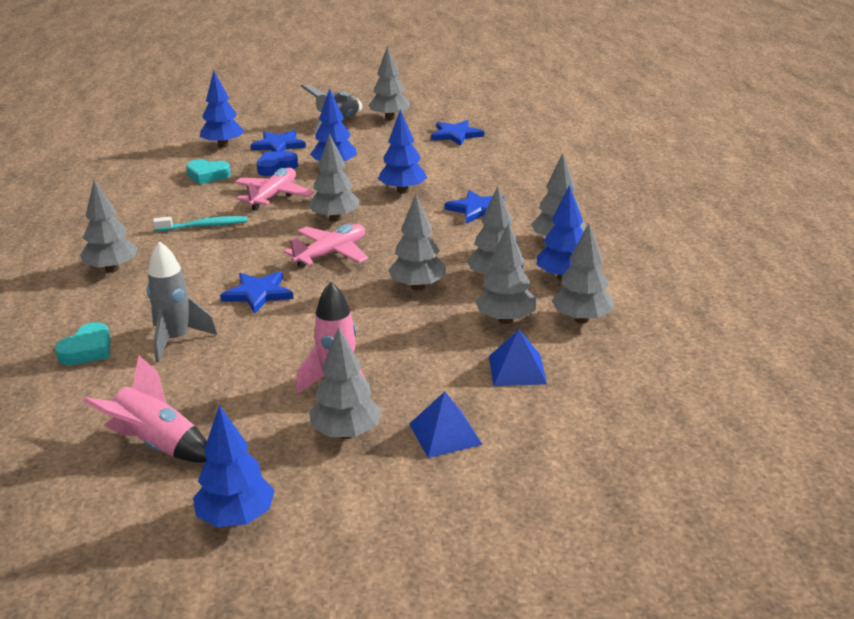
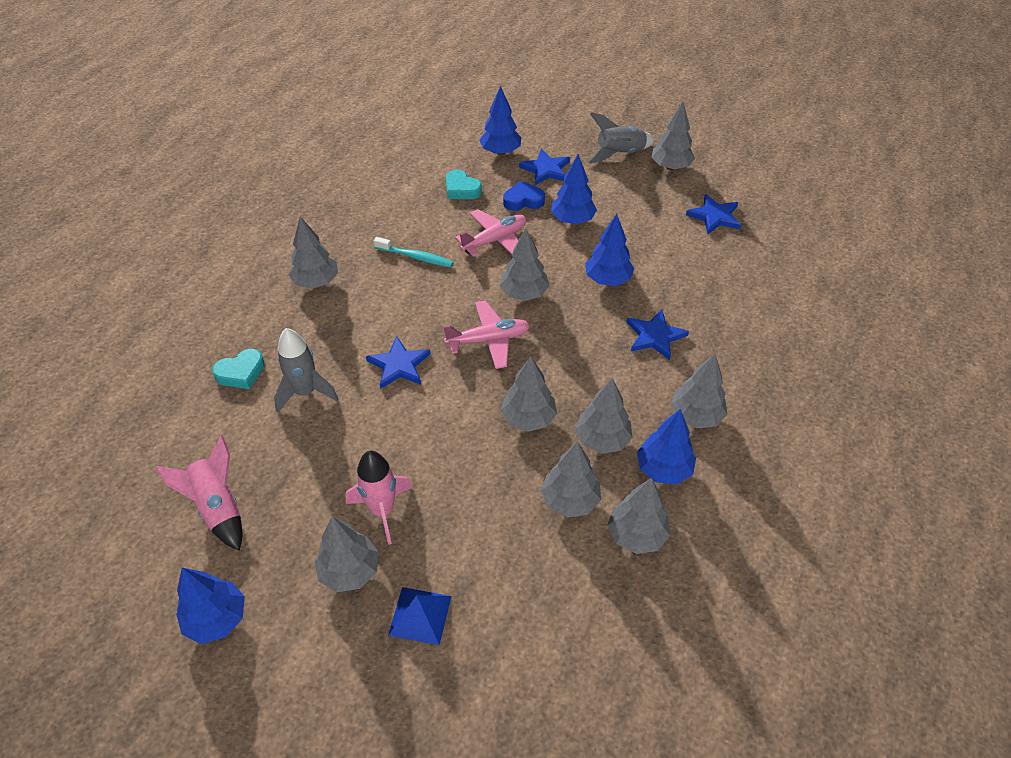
camera: 30 degrees right, 20 degrees up
blue pyramid [489,329,547,386] -> none

